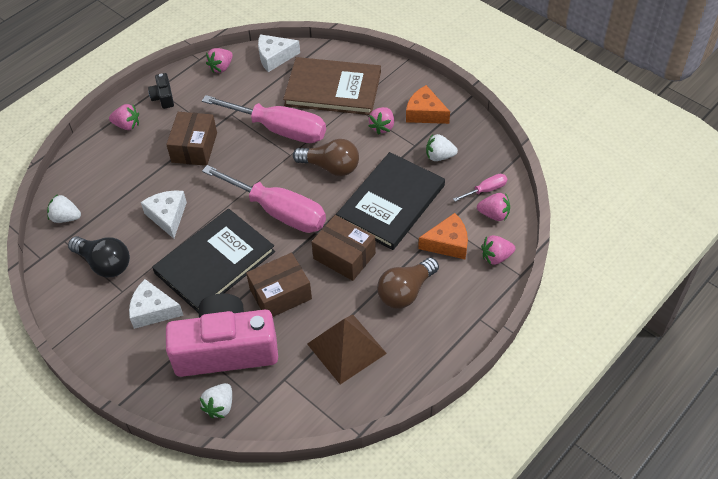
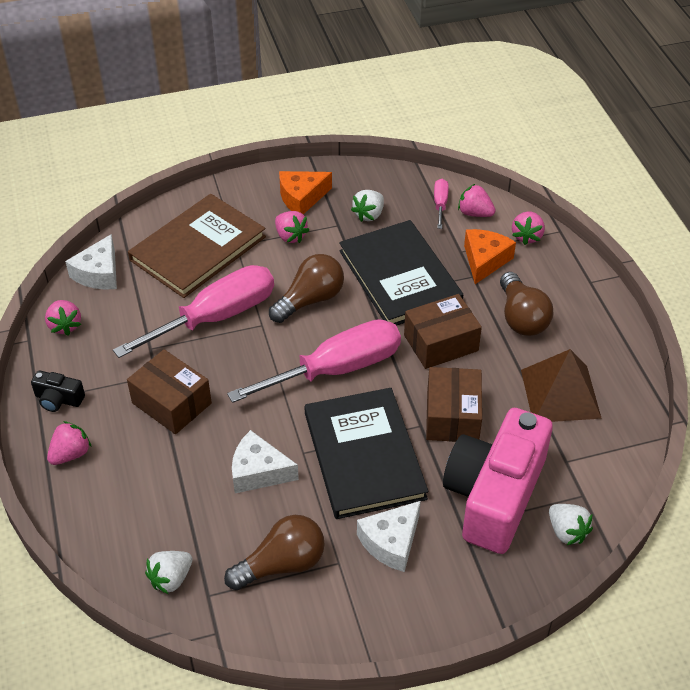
camera: 60 degrees left, 5 degrees down
black light bulb [68,236,130,278] -> brown light bulb [224,515,325,590]
pink strawberry [477,193,510,221] -> pink strawberry turned 105 degrees counterclockwise [458,184,496,217]

